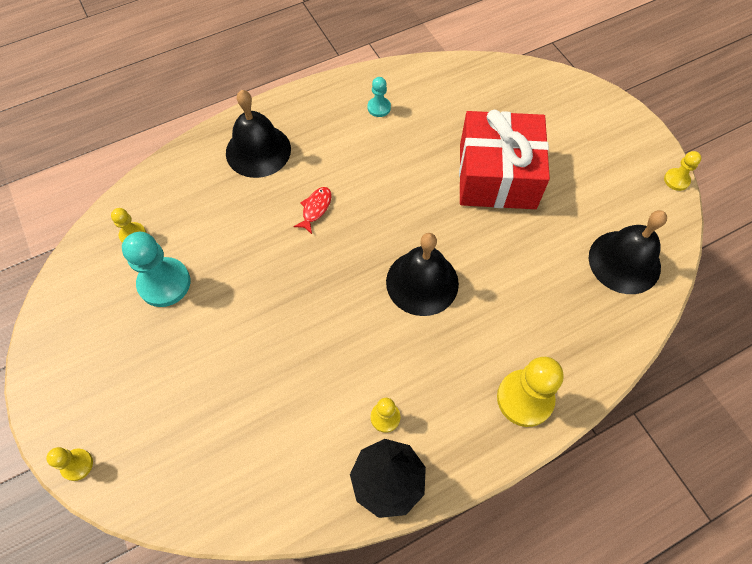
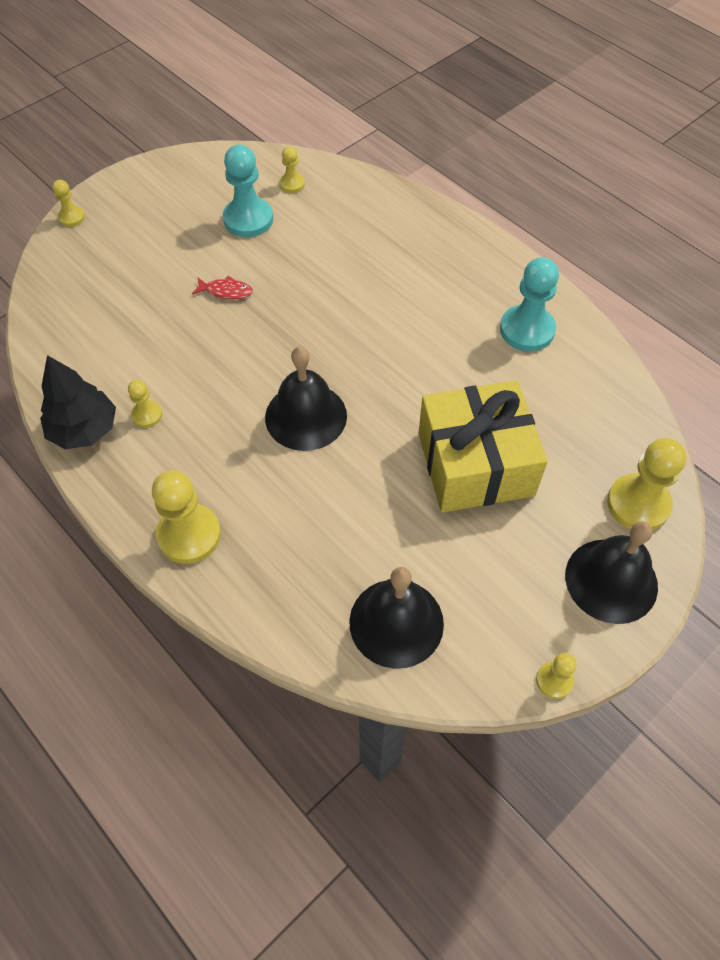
camera: 75 degrees right, 5 degrees down
black bell [226,90,291,178] -> black bell moved to [565,521,658,624]
red fish [293,187,331,234] -> red fish moved to [192,276,253,300]
turquoise pawn [368,77,391,117] -> turquoise pawn [500,257,559,351], size x1.90
red gift [459,110,550,209] -> yellow gift [418,380,548,513]
none -> yellow pawn [607,438,686,531]

